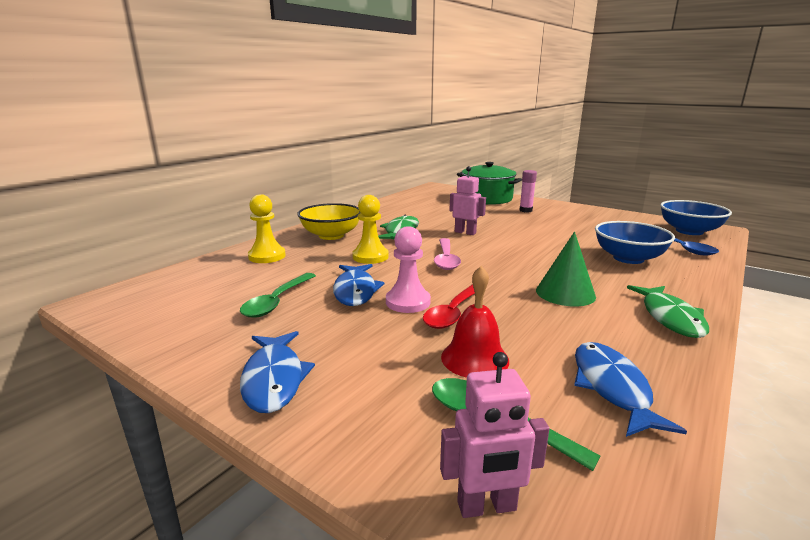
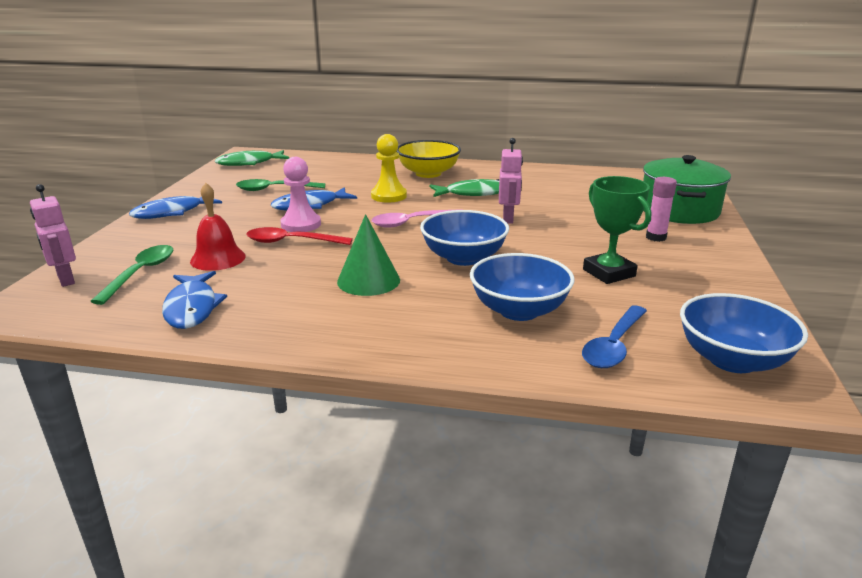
camera: 65 degrees right, 5 degrees up
yellow pawn [248,194,286,263] -> none
blue fish [574,342,687,437] -> blue fish turned 105 degrees clockwise [162,271,227,329]
green fish [627,285,709,338] -> green fish moved to [215,150,289,166]
none -> blue bowl [420,210,509,266]
none -> green trophy [583,176,651,284]

